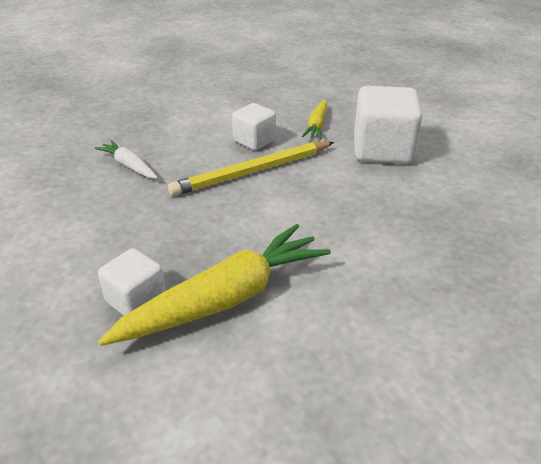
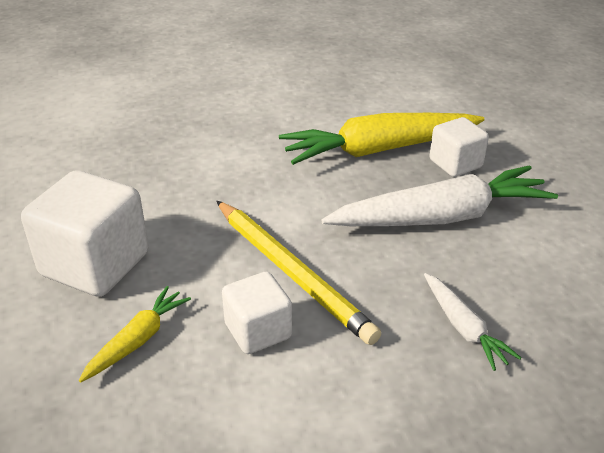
camera: 160 degrees left, 0 degrees up
yellow pencil [168,141,334,196] -> yellow pencil turned 60 degrees clockwise [217,201,381,345]
none -> white carrot [322,165,558,226]

